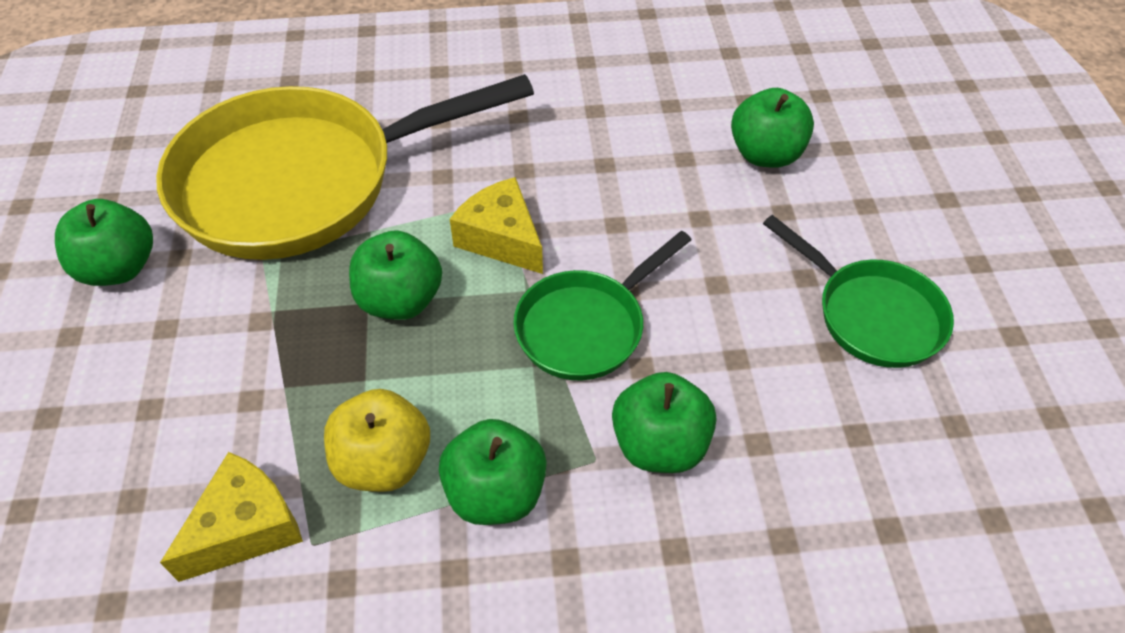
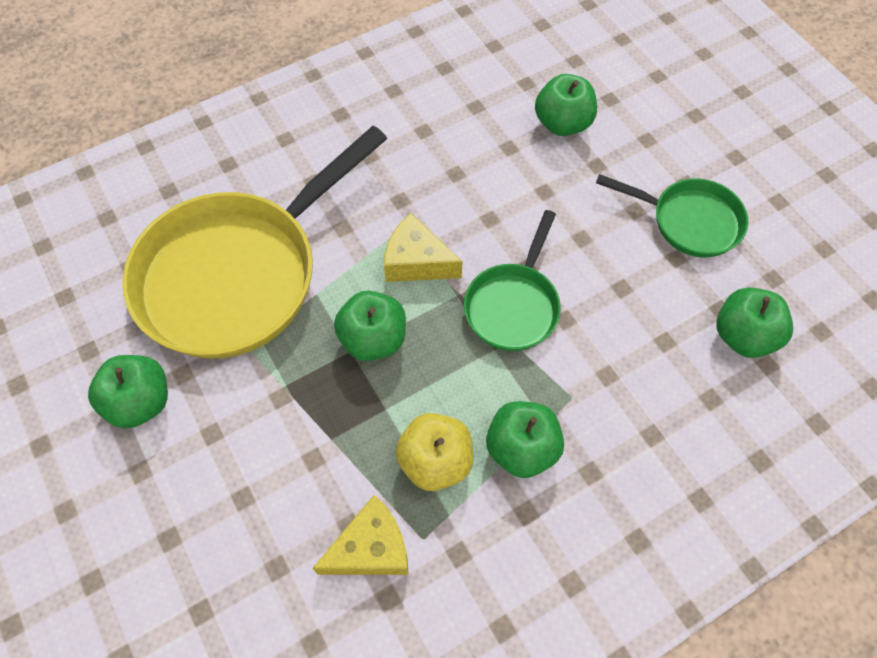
camera: 25 degrees left, 10 degrees up
yellow cheese [160,452,303,582] -> yellow cheese turned 45 degrees clockwise [312,495,409,575]
green apple [612,372,716,473] -> green apple moved to [716,288,793,358]

